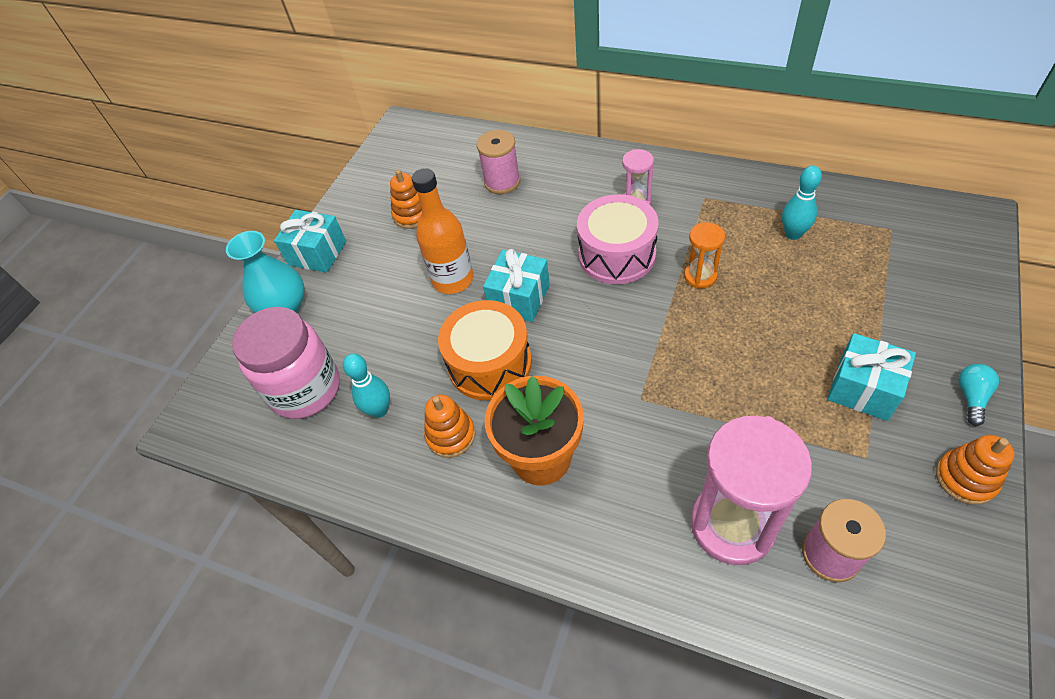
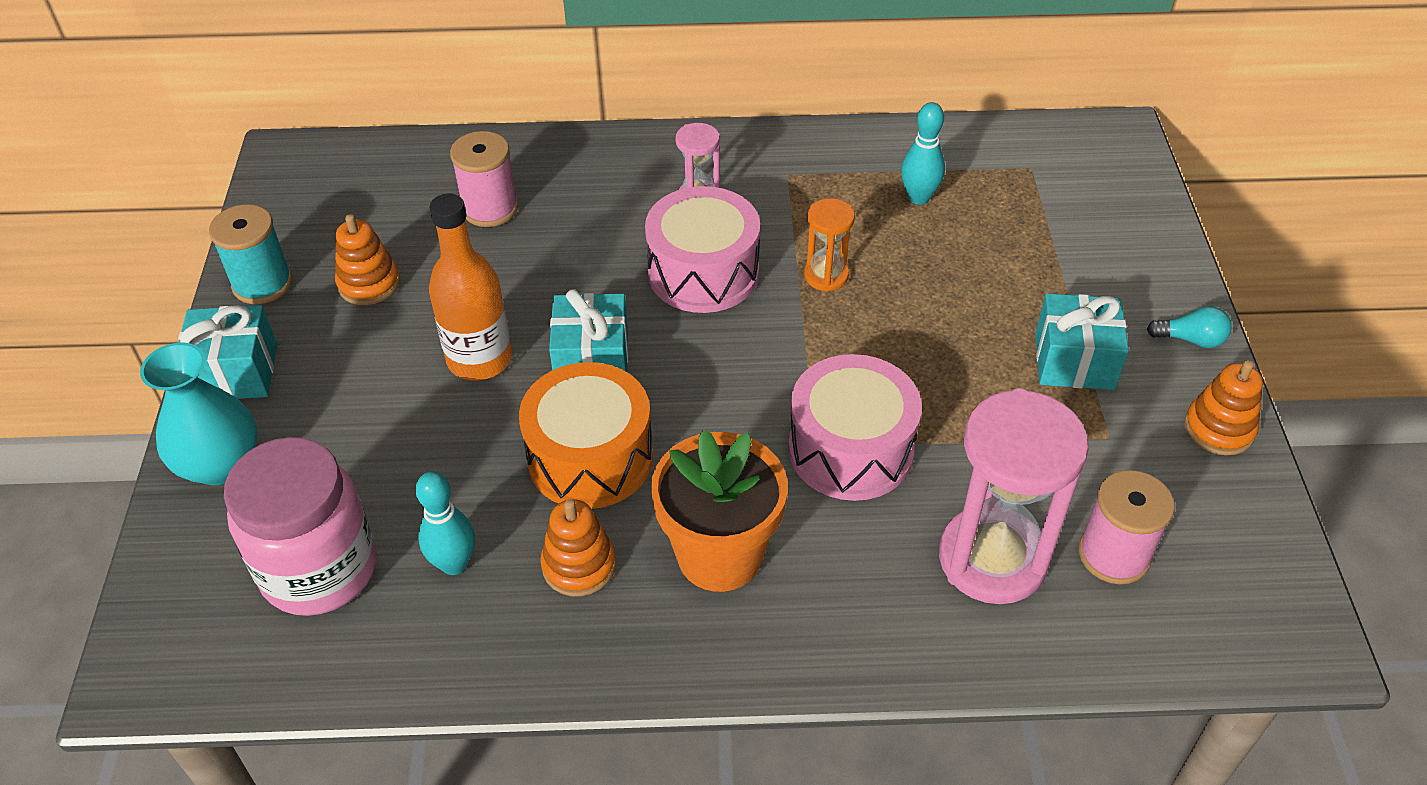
camera: 30 degrees left, 5 degrees down
turquoise light bulb [958,364,999,426] -> turquoise light bulb turned 105 degrees clockwise [1147,306,1232,348]
none -> turquoise spool [209,204,292,304]
none -> pink drum [788,354,922,501]

